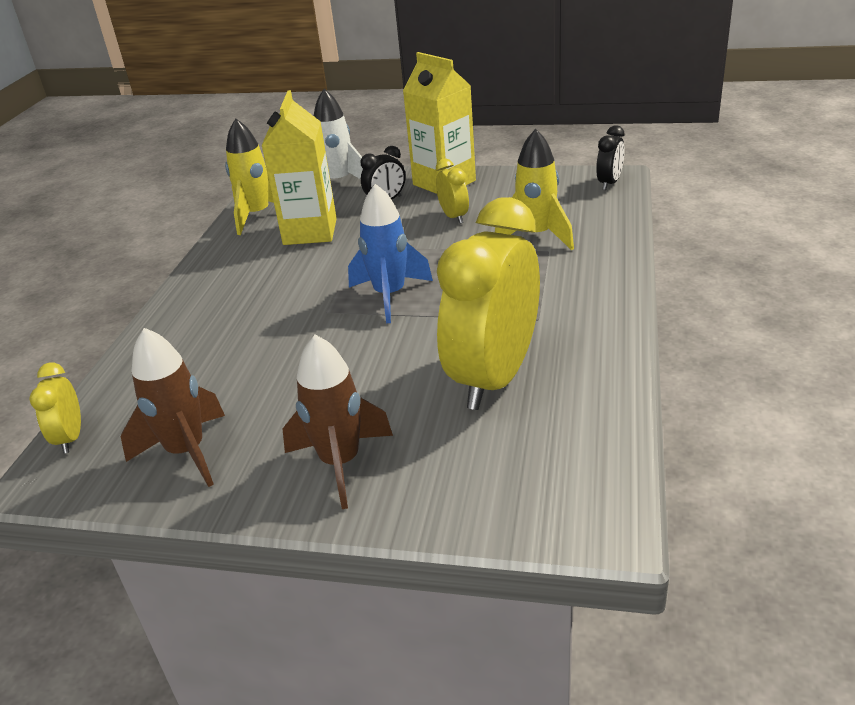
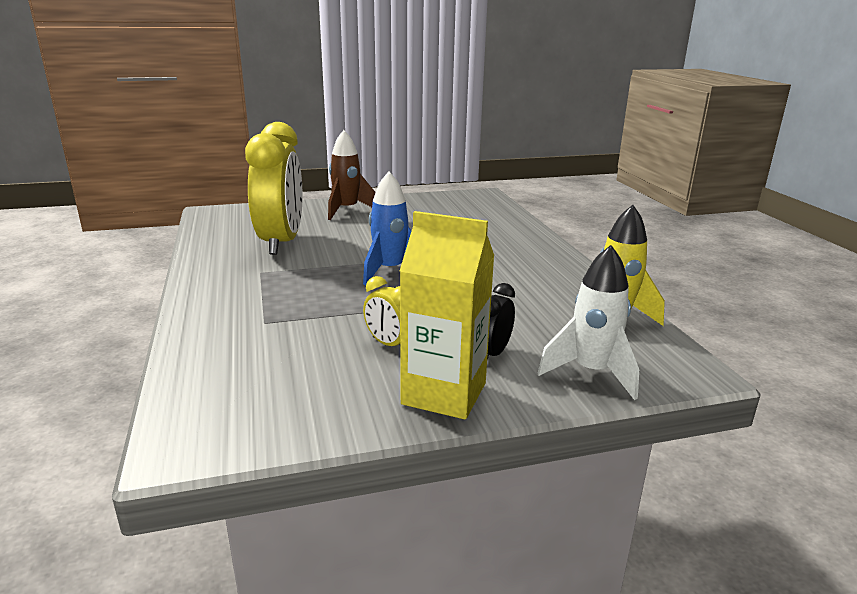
camera: 150 degrees right, 10 degrees down
yellow clock [29,363,81,454] -> none
brown rocket [121,328,225,487] -> none
yellow carton [261,90,337,245] -> none
yellow rocket [495,129,574,250] -> none
black clock [596,125,625,190] -> none

